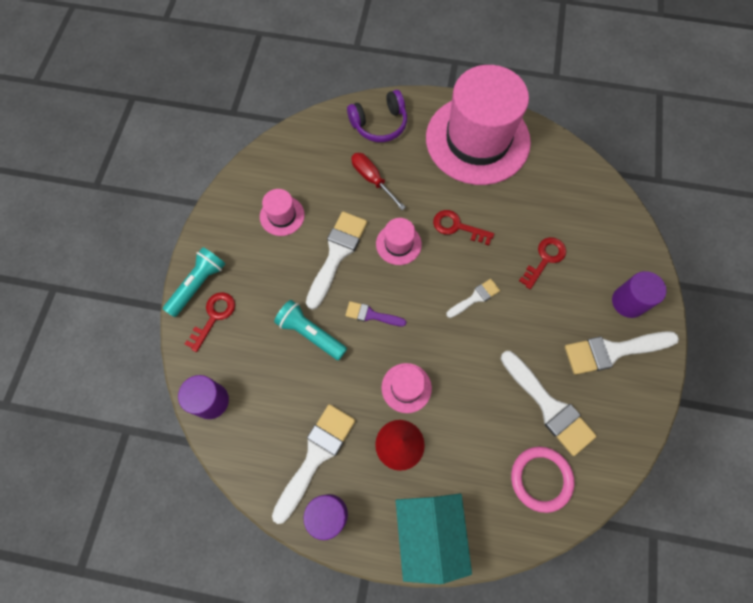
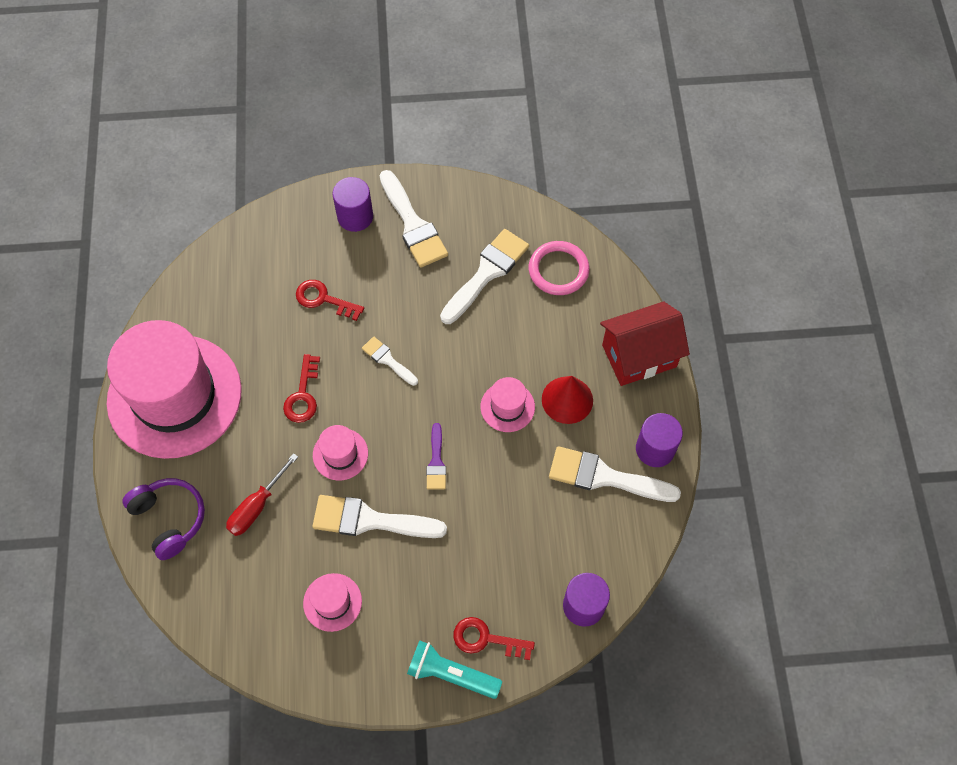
camera: 105 degrees left, 5 degrees down
turquoise flashlight [274,300,347,360] -> none
turquoise house [396,494,472,584] -> red house [600,301,690,386]

